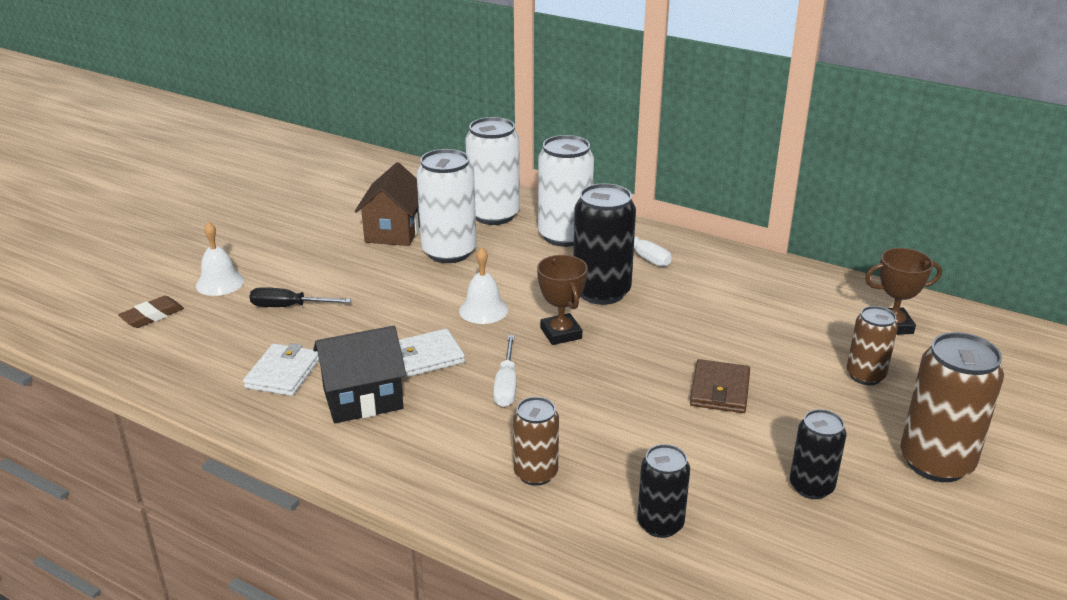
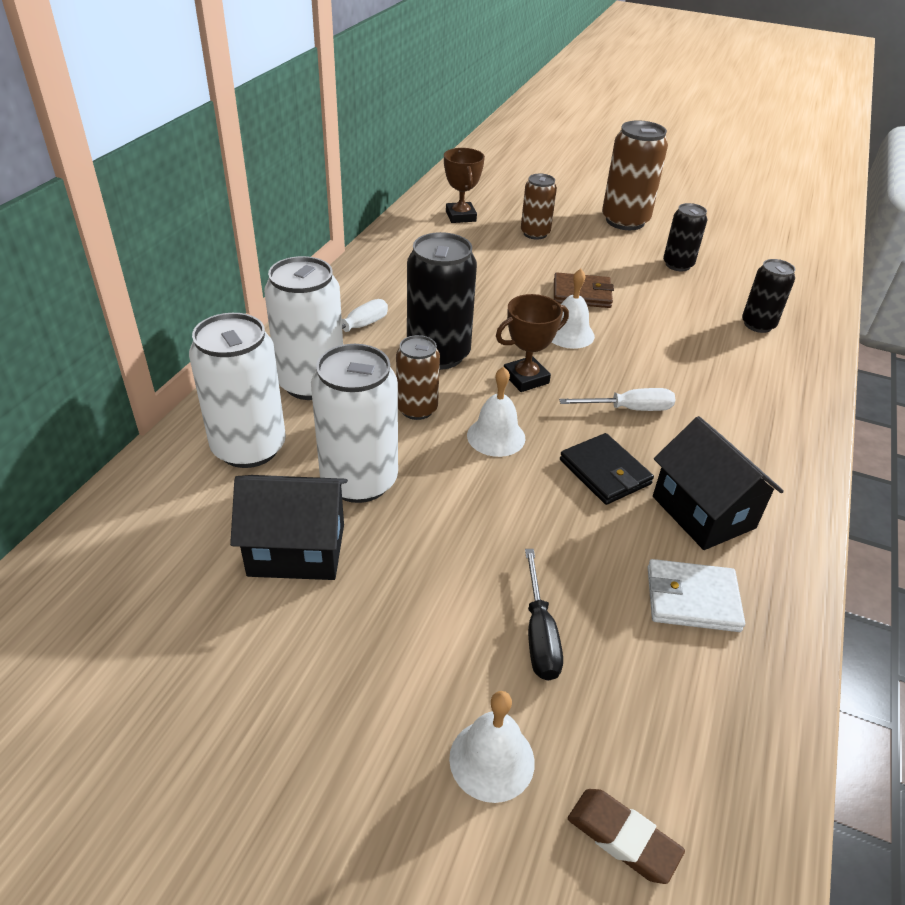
camera: 100 degrees left, 10 degrees up
brown house [355,162,420,246] -> black house [230,475,348,580]
white wallet [399,329,465,378] -> black wallet [560,433,654,505]
brown can [513,397,559,486] -> brown can moved to [396,335,440,420]
none -> white bell [552,269,595,349]

